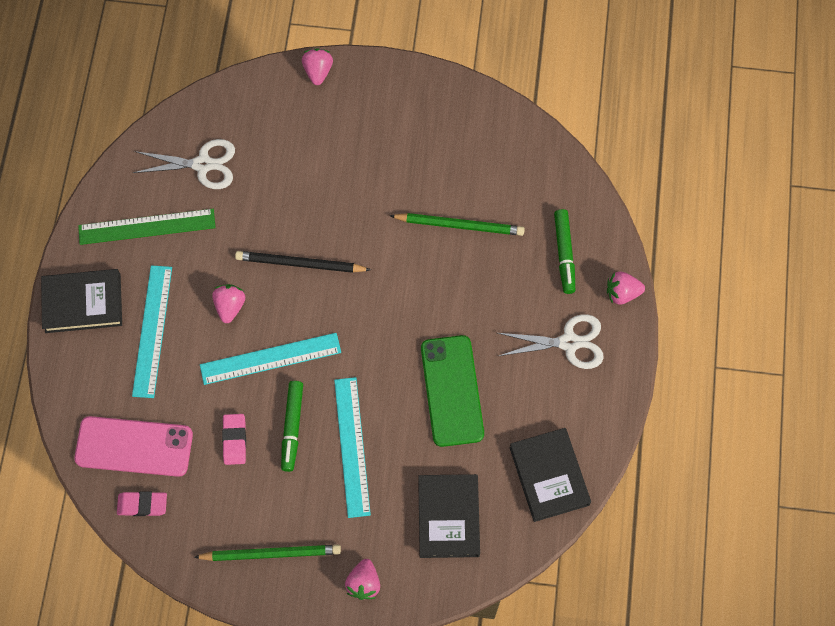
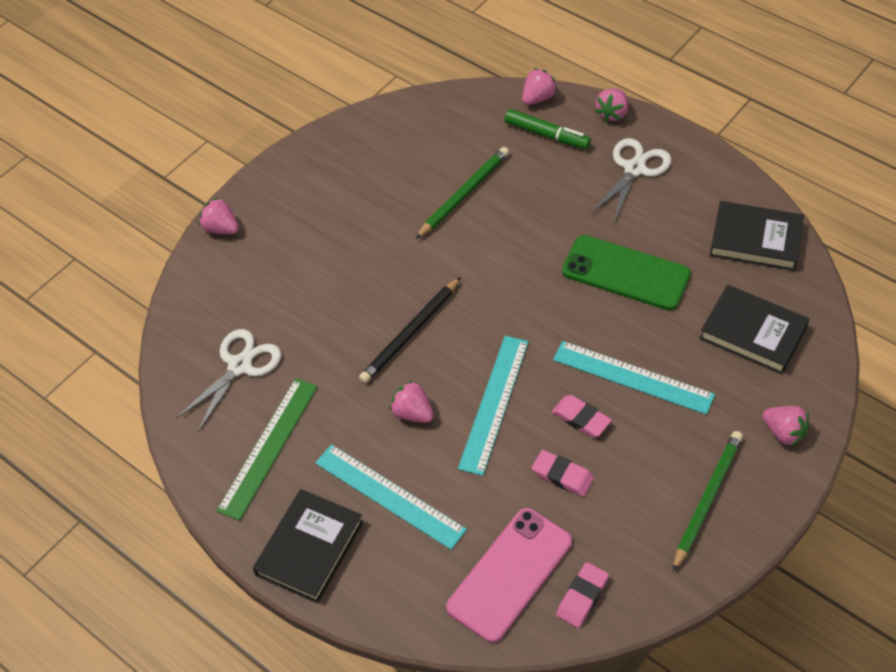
camera: 55 degrees left, 15 degrees down
green marker [281,381,303,472] -> pink eraser [552,395,612,437]
none -> pink strawberry [522,68,557,105]

